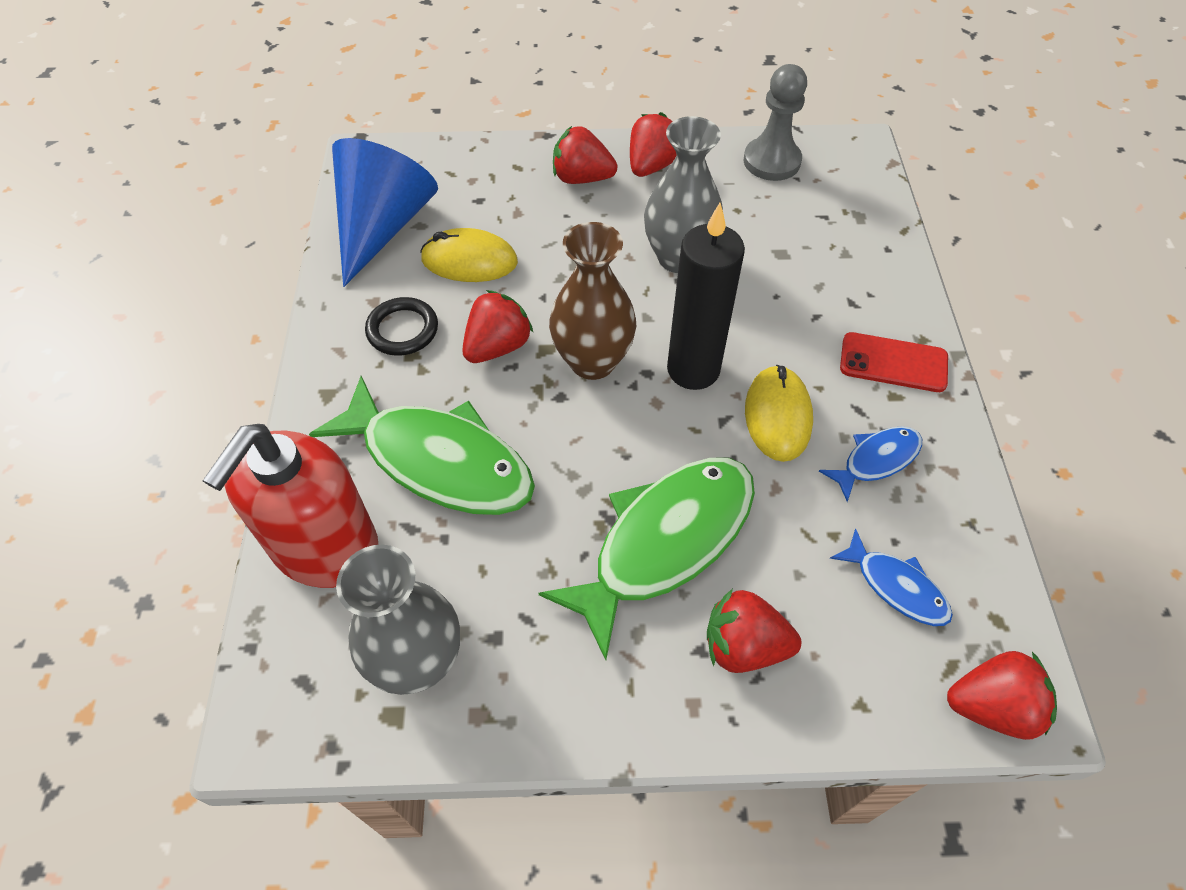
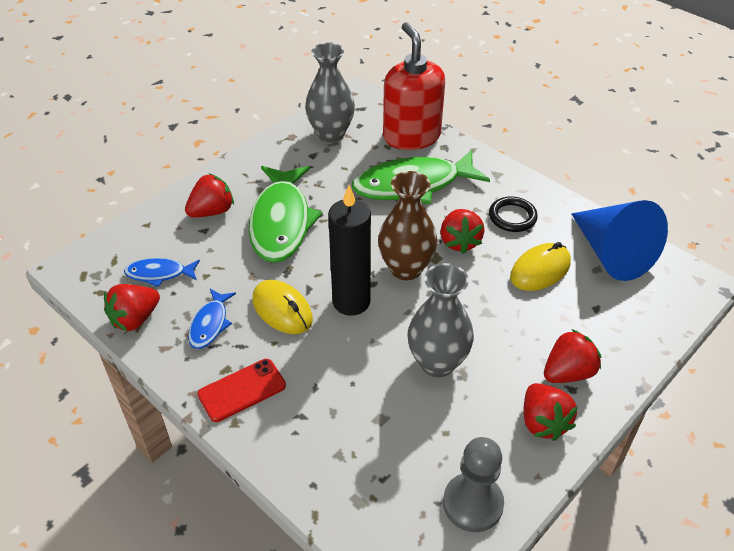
camera: 135 degrees right, 10 degrees down
red strawberry [947,651,1057,740] -> red strawberry moved to [104,284,160,332]

